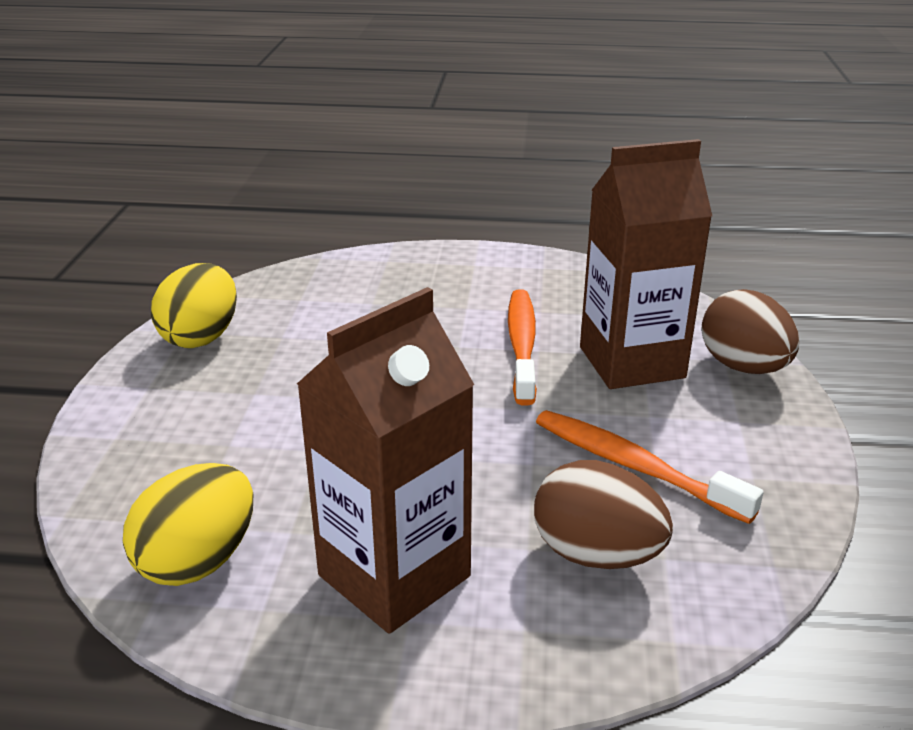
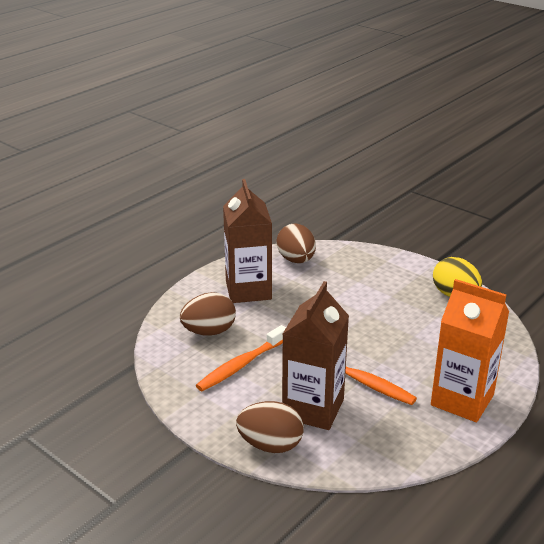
camera: 125 degrees right, 0 degrees up
yellow egg [123,463,253,586] -> brown egg [276,224,316,263]
orange toothbrush [536,410,764,524] -> orange toothbrush turned 150 degrees clockwise [196,325,286,391]
none -> orange carton [431,279,509,422]

